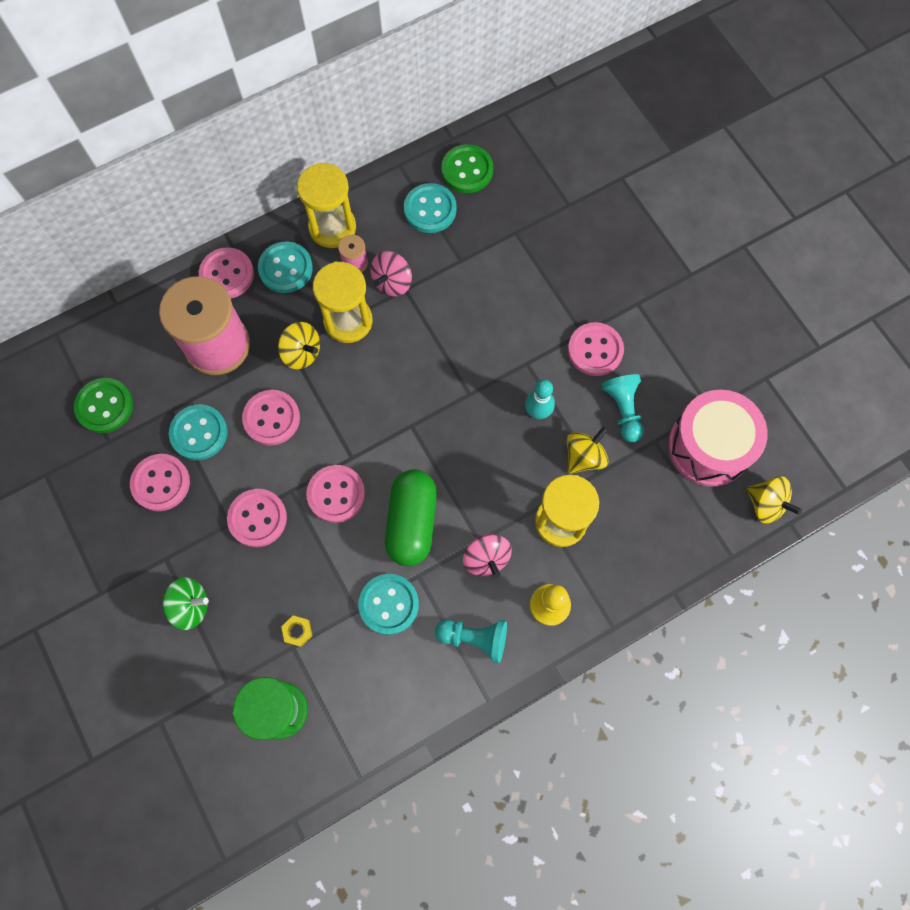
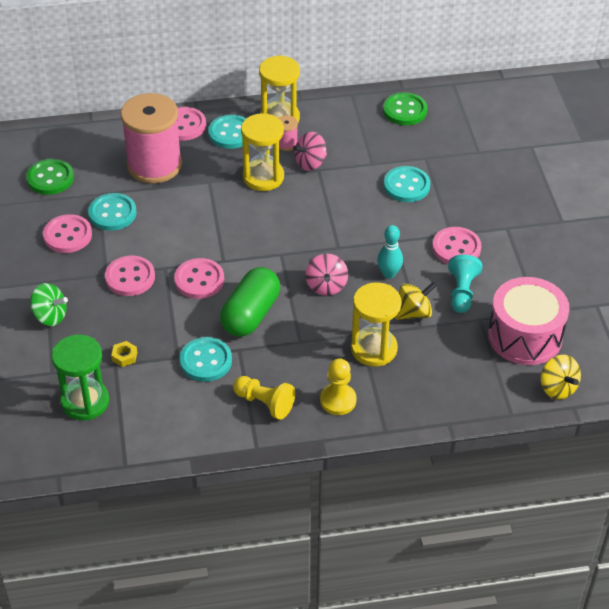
camera: 20 degrees right, 25 degrees down
pink button [242,390,300,446] -> none
yellow spinning top [278,322,320,370] -> none
turquoise button [404,183,457,233] -> turquoise button moved to [384,166,430,202]
turquoise pawn [435,619,507,663] -> yellow pawn [233,376,295,420]
pink spinning top [463,534,512,578] -> pink spinning top moved to [305,254,348,296]

